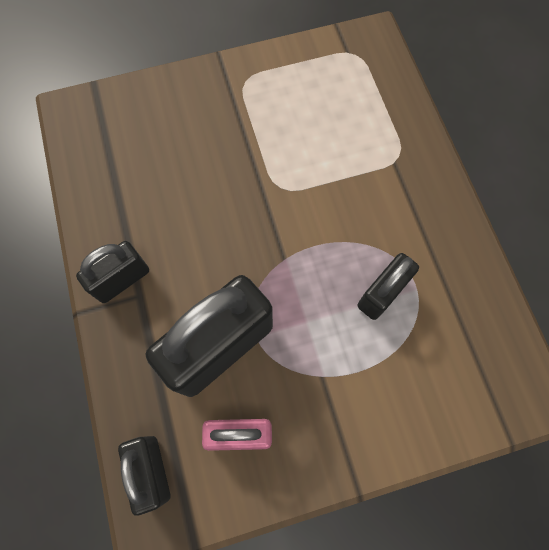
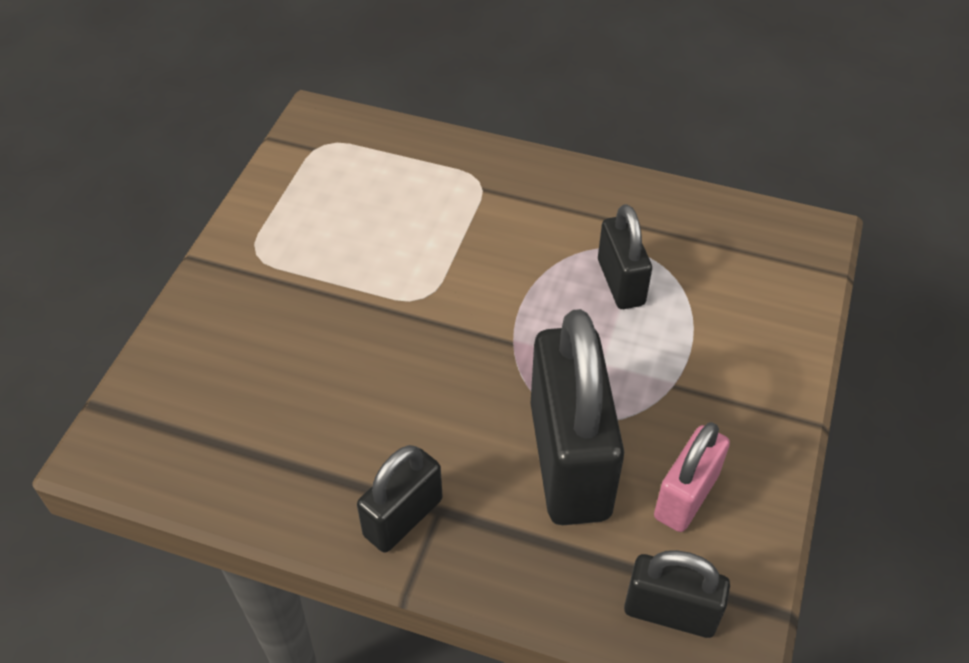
camera: 55 degrees left, 20 degrees down
black padlock [76,241,149,303] -> black padlock turned 45 degrees clockwise [357,445,443,553]

